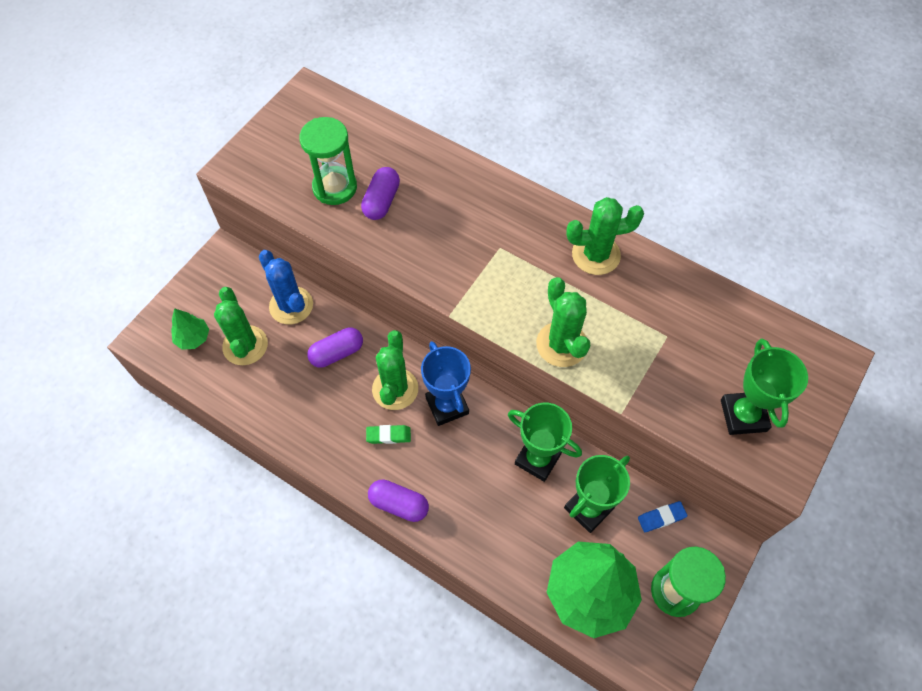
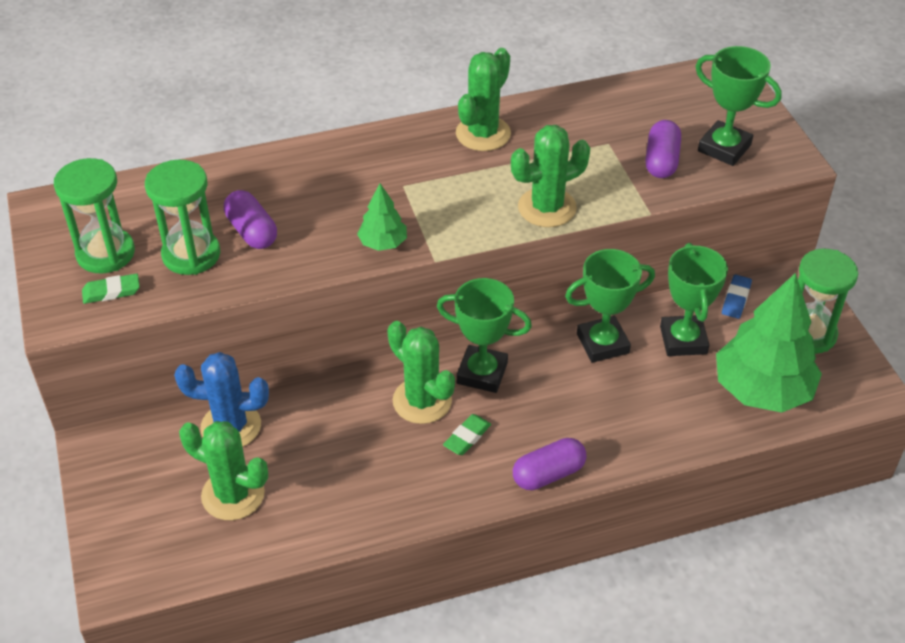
camera: 50 degrees left, 15 degrees down
green tree [171,308,209,350] -> green tree moved to [357,183,407,251]
purple capsule [307,327,363,368] -> purple capsule moved to [645,120,681,178]
blue trophy [421,341,471,426] -> green trophy [437,278,532,393]
green cactus [536,277,591,367] -> green cactus turned 45 degrees counterclockwise [511,125,590,227]
none -> green hourglass [54,158,135,273]
none -> green eraser [82,273,140,304]

